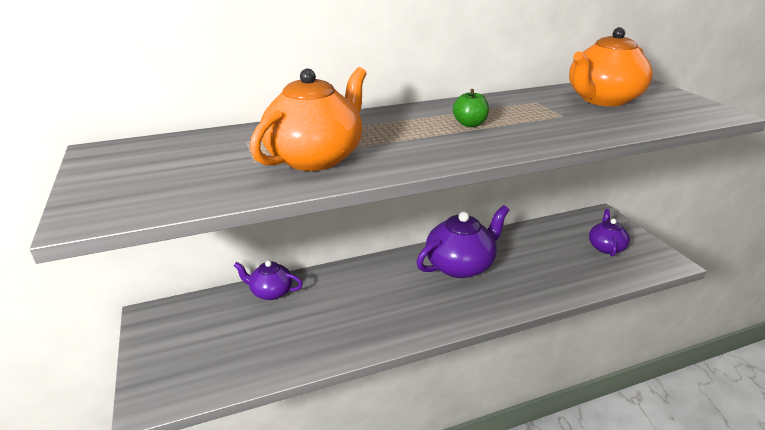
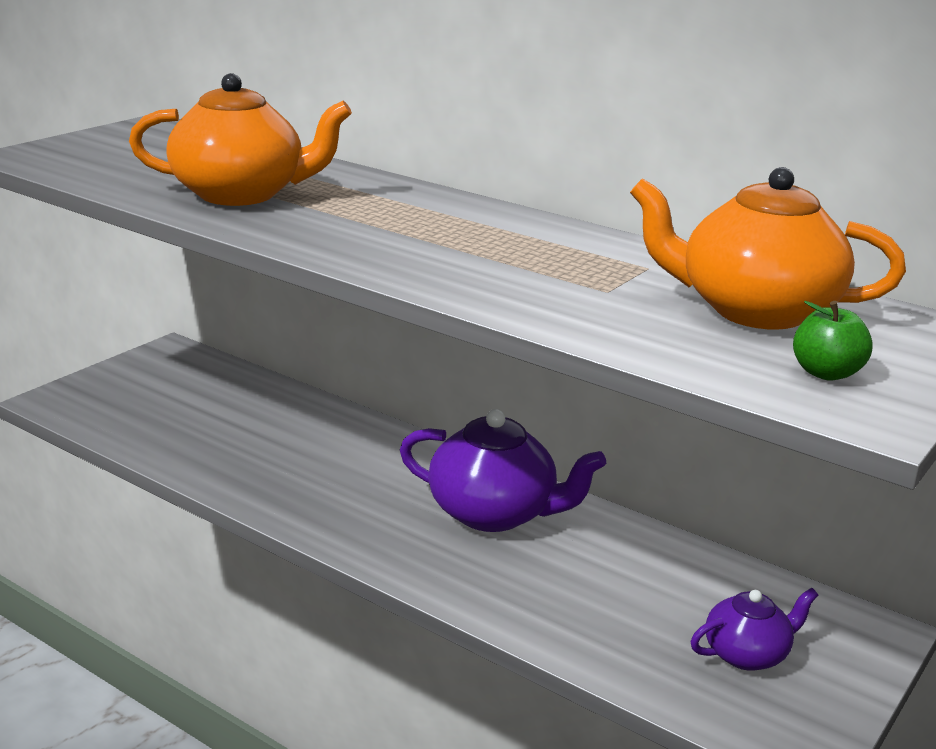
camera: 55 degrees right, 5 degrees down
purple teapot [234,260,303,300] -> none
green apple [453,89,489,127] -> green apple moved to [793,301,873,381]

